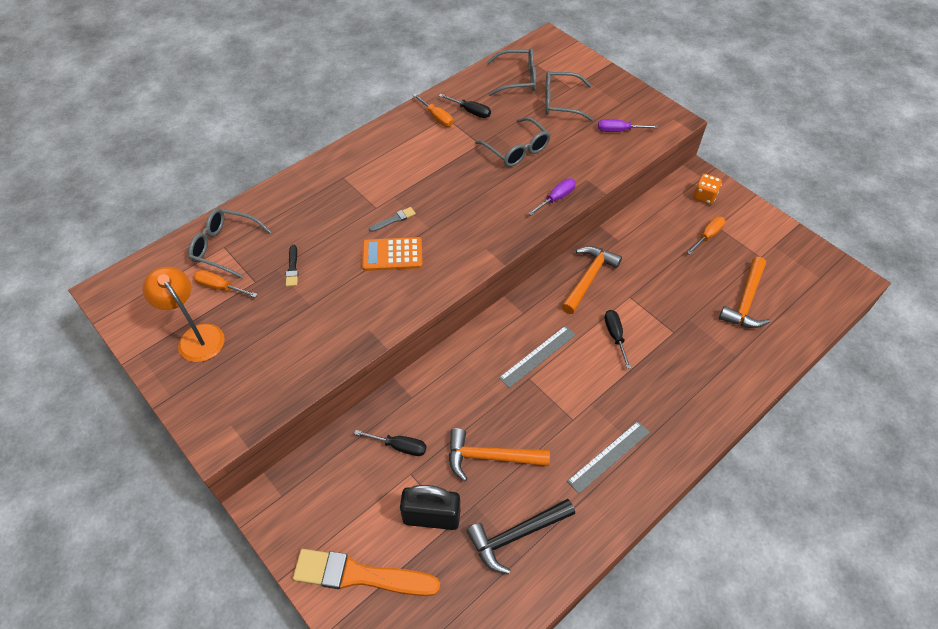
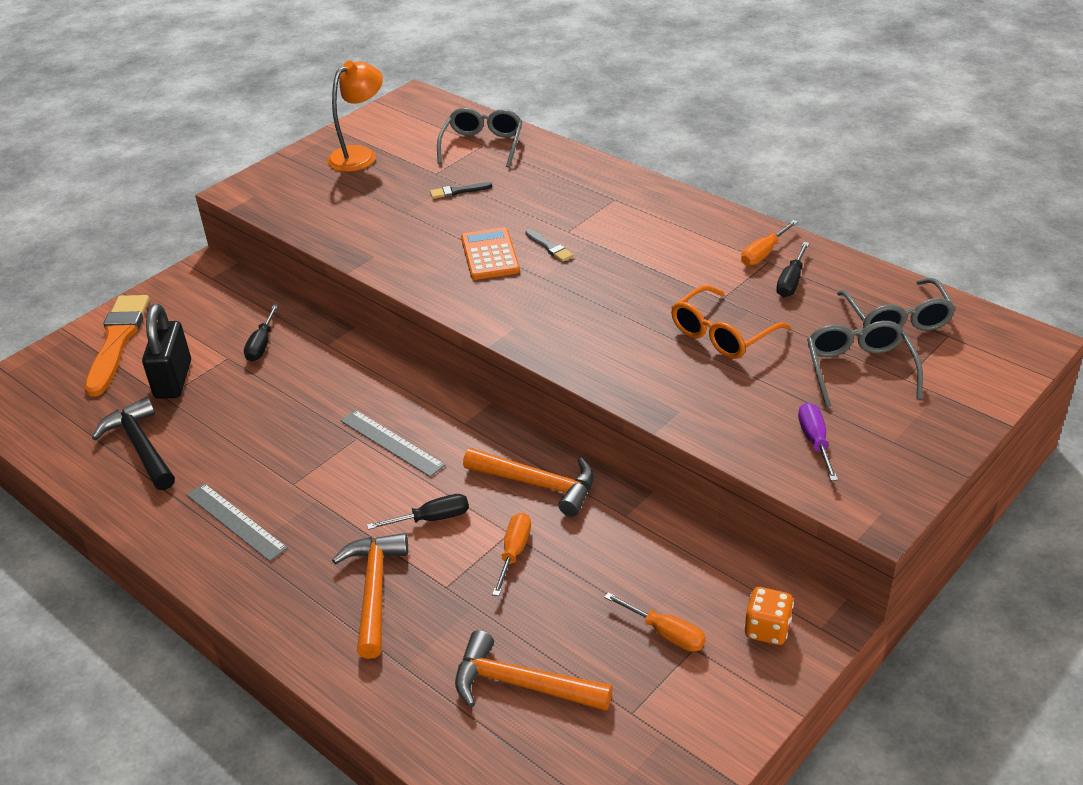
camera: 85 degrees right, 15 degrees down
orange screwdriver [193,270,258,298] -> orange screwdriver moved to [492,513,531,596]
orange hammer [449,428,550,481] -> orange hammer moved to [332,533,408,659]
grey glasses [475,117,551,167] -> orange glasses [671,285,790,359]
purple screwdriver [528,178,576,215] -> none

